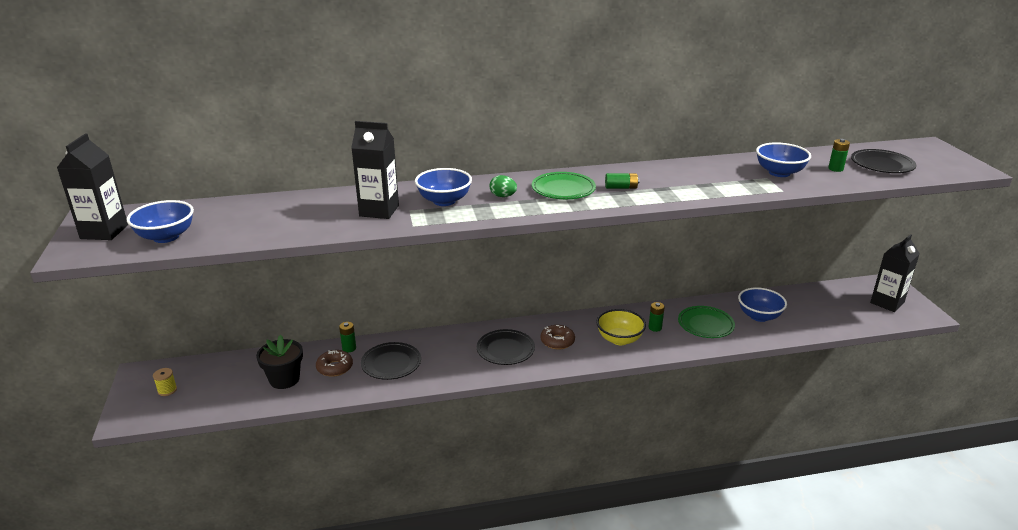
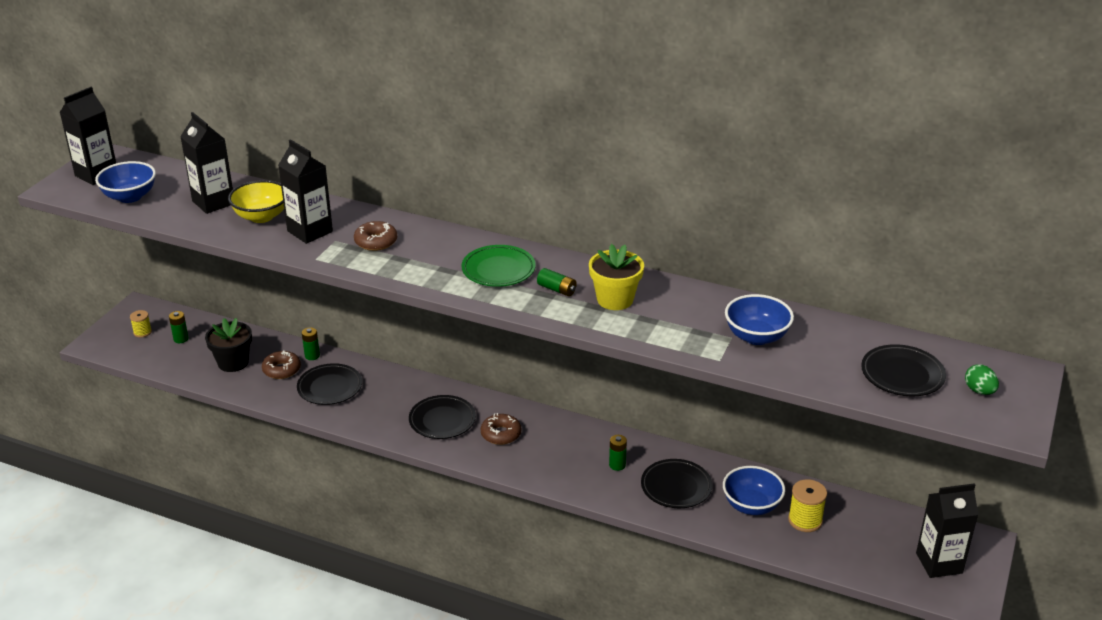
camera: 35 degrees right, 5 degrees up
blue bowl [415,168,472,206] -> brown donut [354,221,397,251]
green egg [490,175,517,197] -> green egg moved to [965,364,999,395]
yellow bowl [596,309,646,345] -> yellow bowl moved to [228,180,284,223]
green plate [678,306,735,338] -> black plate [641,459,712,508]
green battery [828,139,850,172] -> green battery moved to [169,311,189,343]
none -> black carton [180,112,233,214]
none -> yellow flower pot [589,244,644,310]
none -> yellow spool [788,479,827,532]

